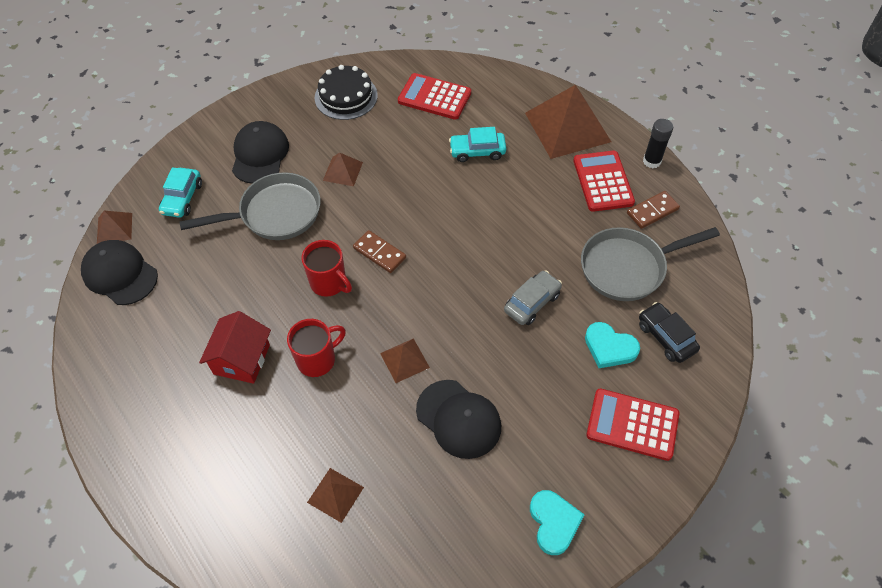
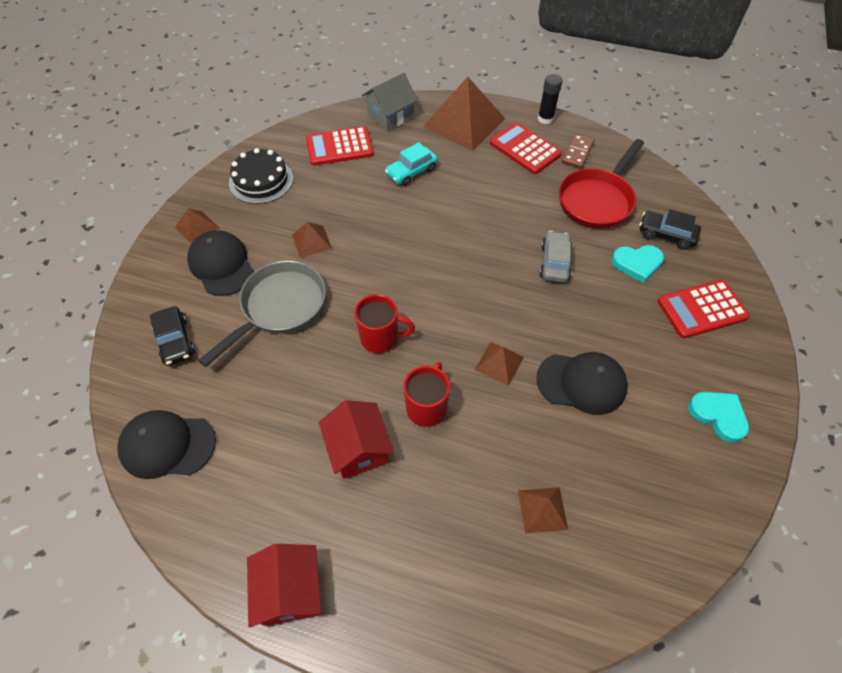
camera: 35 degrees left, 0 degrees up
brown pyramid [97,211,132,244] -> brown pyramid moved to [175,208,219,244]
turquoise car [159,167,202,218] -> black car [150,306,195,366]
brown domino [353,230,406,273] -> none
grey pan [581,227,720,301] -> red pan [559,139,644,229]
none -> red house [247,544,321,627]
none -> grey house [362,73,418,131]

